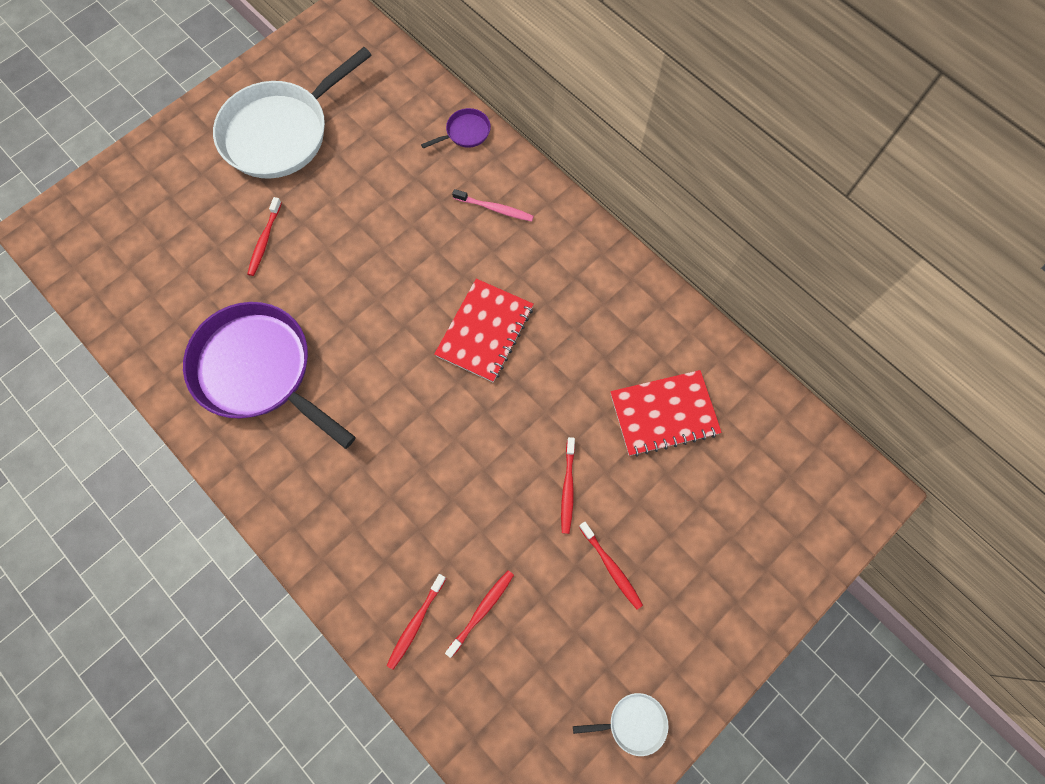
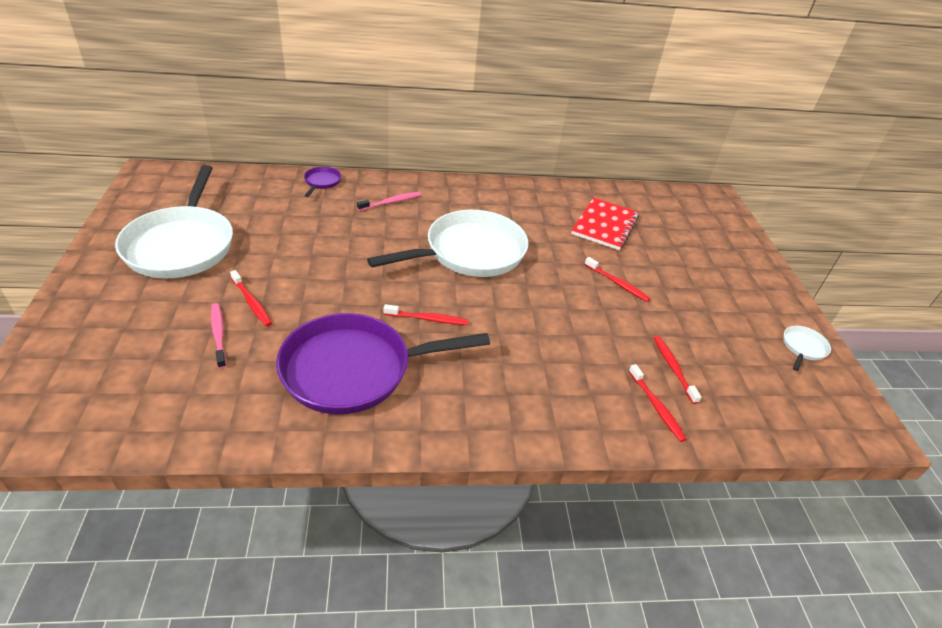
camera: 55 degrees left, 30 degrees down
red notebook [434,279,534,382] -> white pan [367,210,528,277]
red toothbrush [579,522,643,609] -> red toothbrush moved to [384,304,469,325]
none -> pink toothbrush [211,303,226,369]

